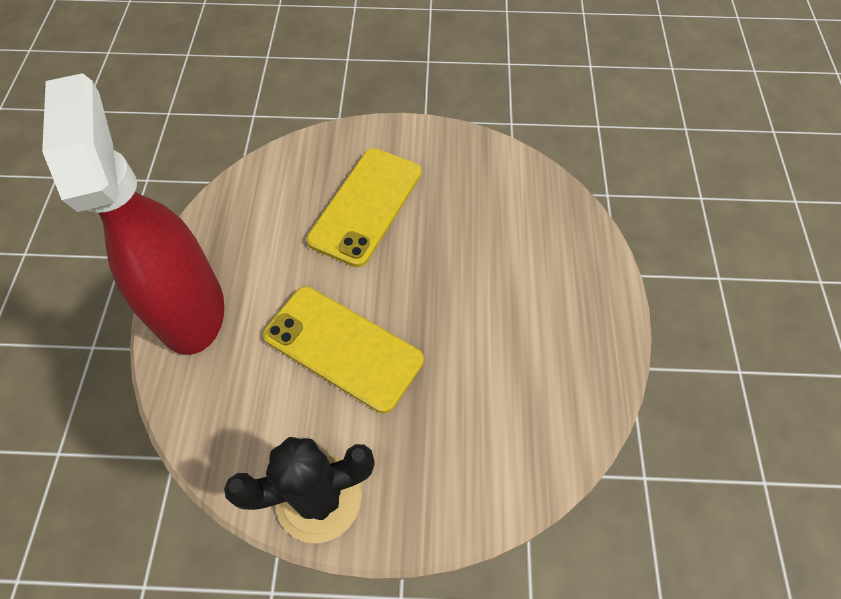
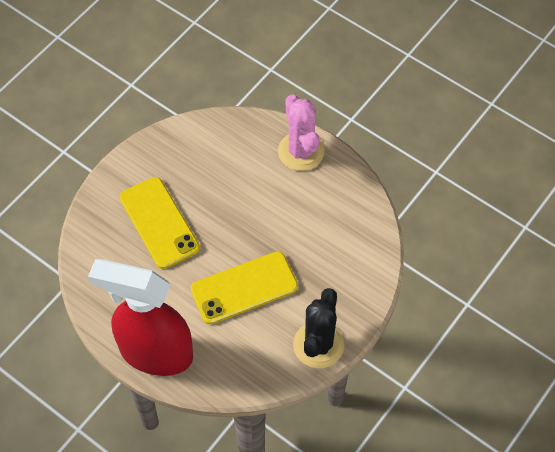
camera: 55 degrees left, 0 degrees up
none -> pink cactus [278,94,324,171]

